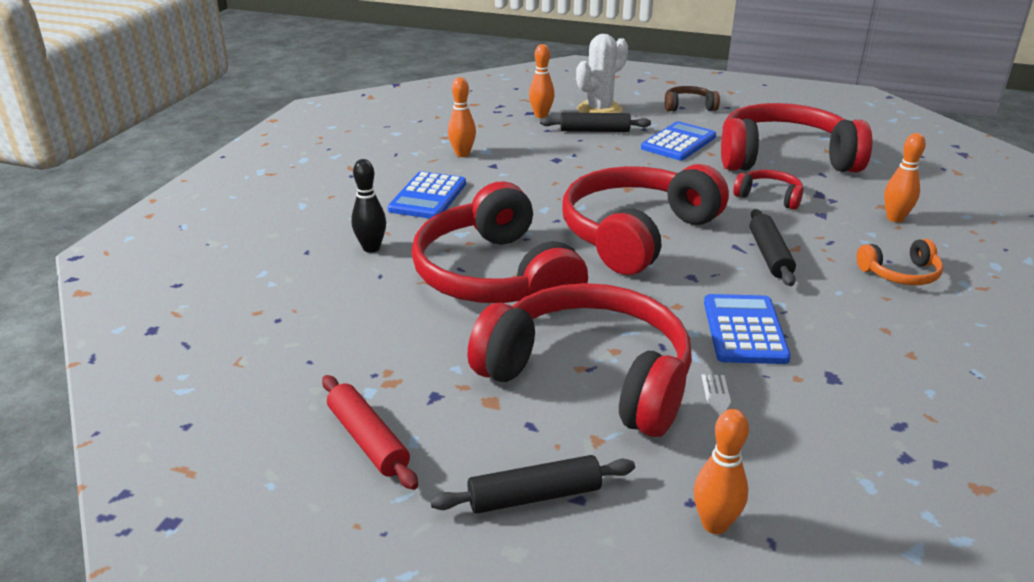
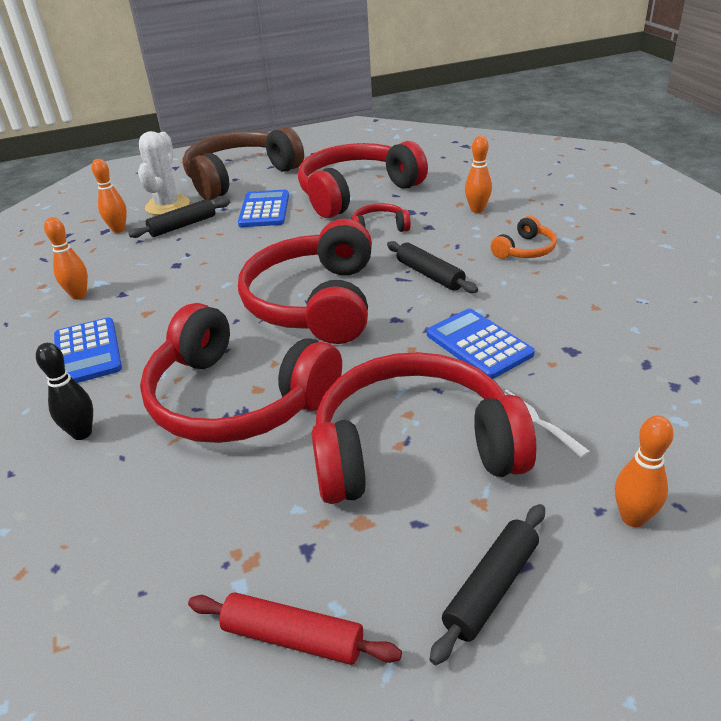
camera: 35 degrees left, 5 degrees up
brown headphones [665,86,720,112] -> brown headphones [182,127,304,200], size x2.29

